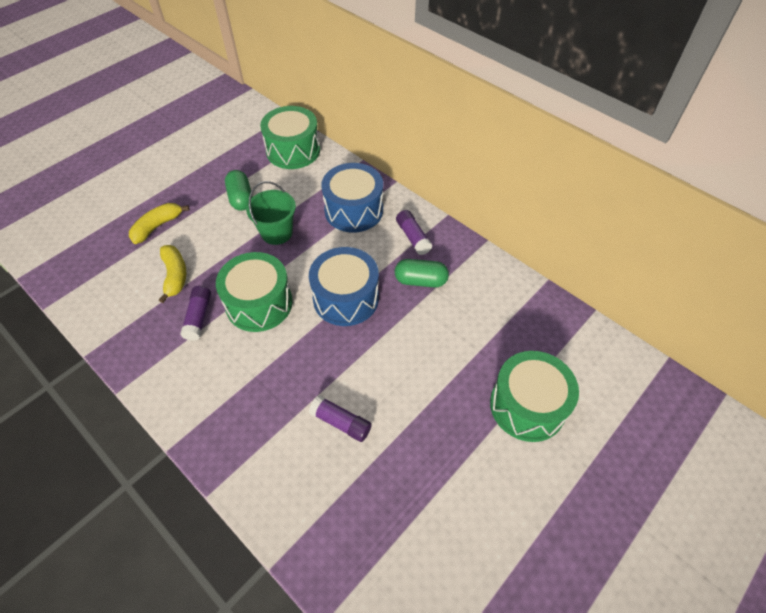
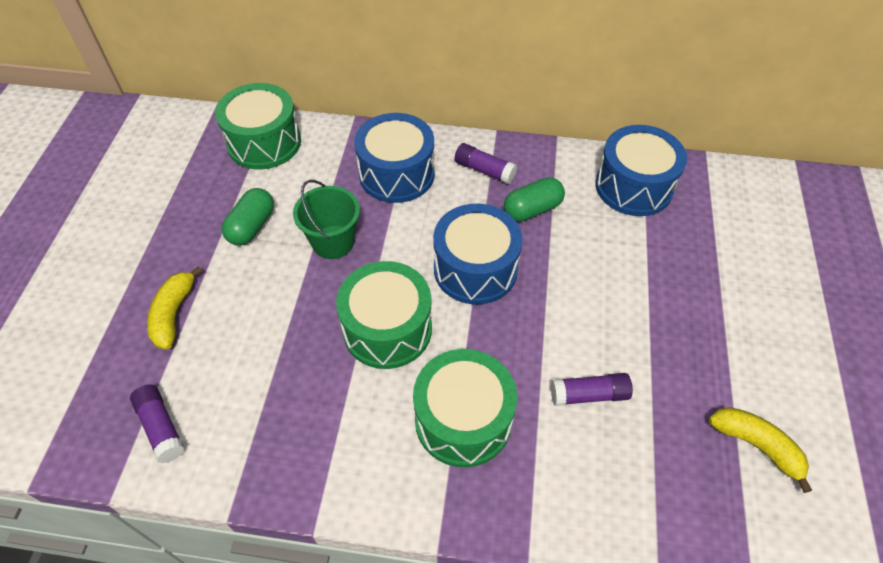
camera: 35 degrees left, 0 degrees up
yellow banana [159,245,186,303] -> yellow banana moved to [709,407,812,493]
purple glue stick [180,286,211,341] -> purple glue stick moved to [130,385,185,463]
green capsule [225,170,253,211] -> green capsule turned 75 degrees clockwise [222,188,274,245]
green drum [490,351,579,442] -> green drum moved to [413,349,517,468]
none -> blue drum [595,125,687,216]

